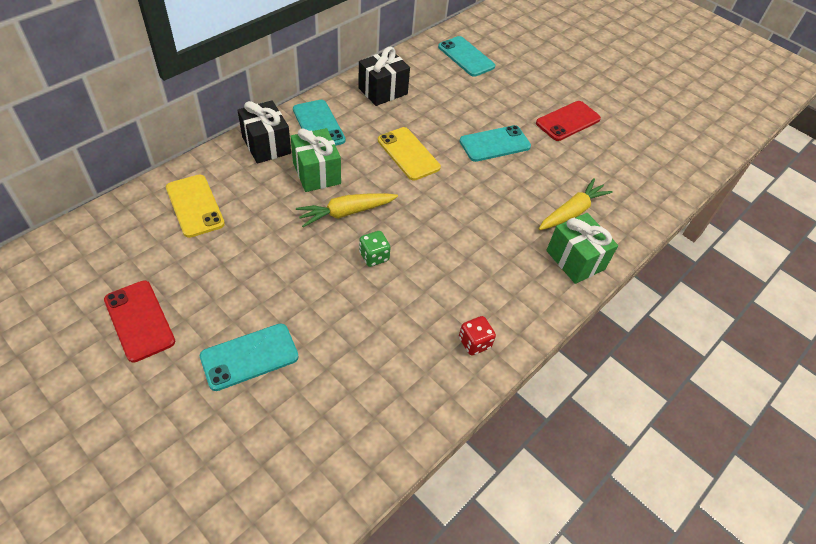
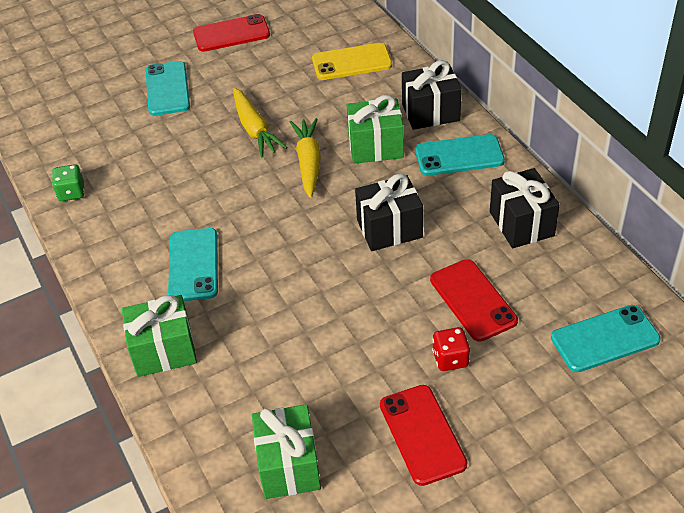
camera: 115 degrees right, 5 degrees down
green dice [359,231,391,267] -> green dice moved to [52,164,85,201]
yellow phone [378,127,441,181] -> black gift [355,174,423,251]
turquoise phone [459,125,531,162] -> turquoise phone moved to [168,228,218,301]
red dice [459,316,496,355] -> red dice moved to [432,327,470,371]
yellow carrot [539,178,613,230] -> yellow carrot moved to [233,88,287,157]
none -> green gift [252,404,321,499]
none -> red phone [430,259,518,342]

